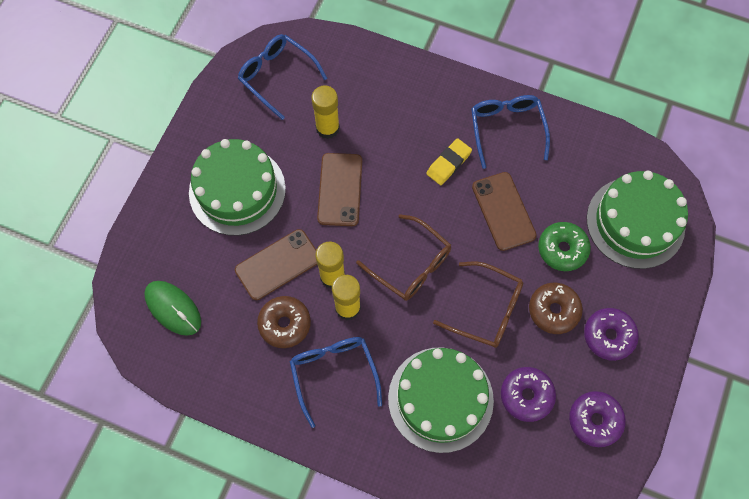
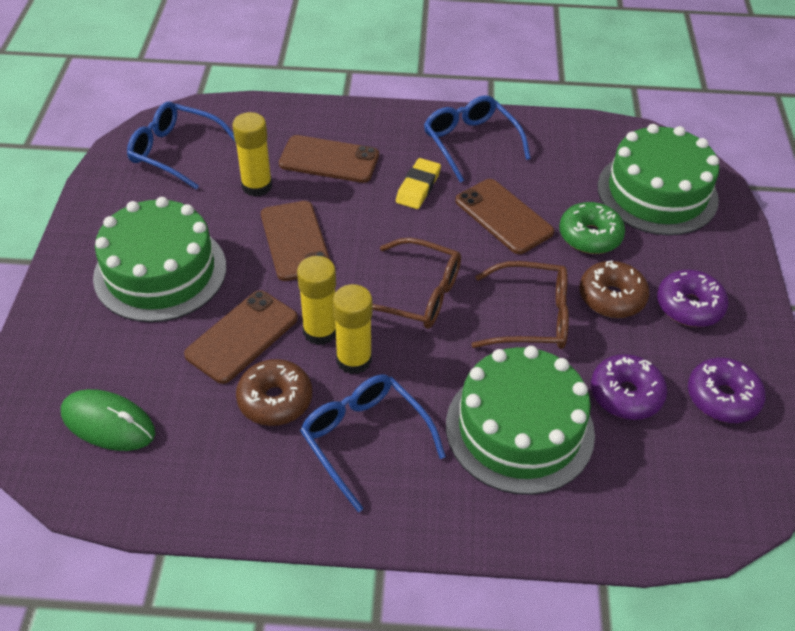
camera: 20 degrees left, 20 degrees down
none -> brown phone [279,135,379,183]

